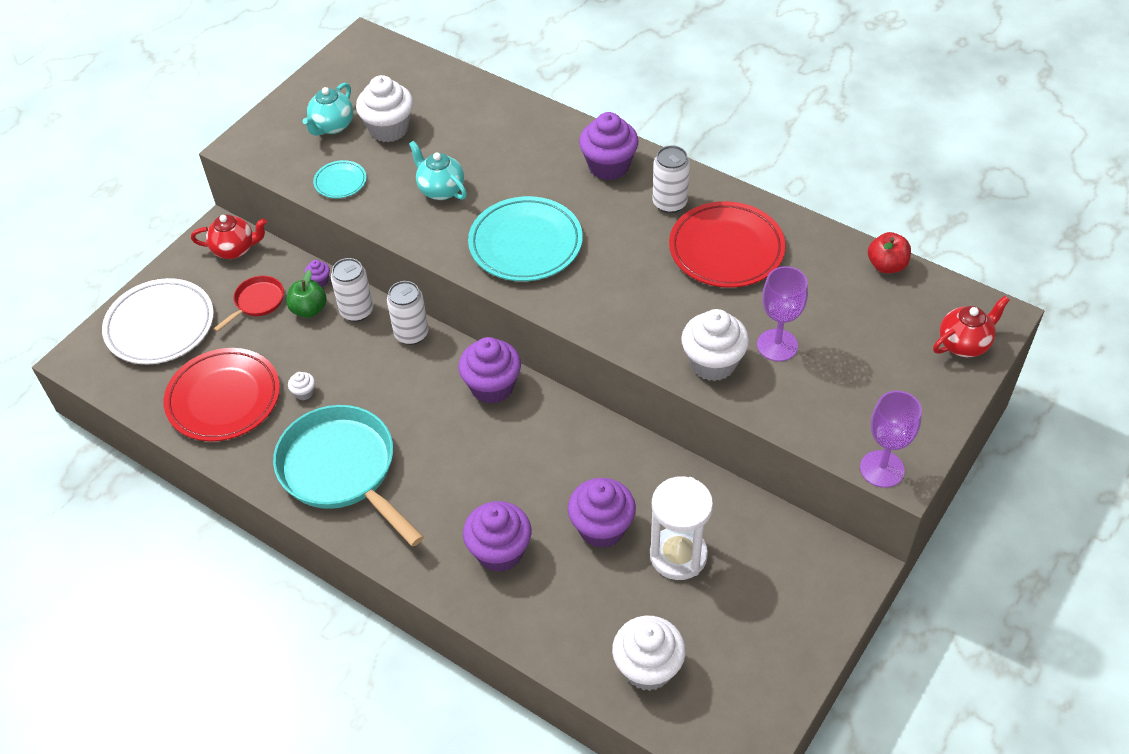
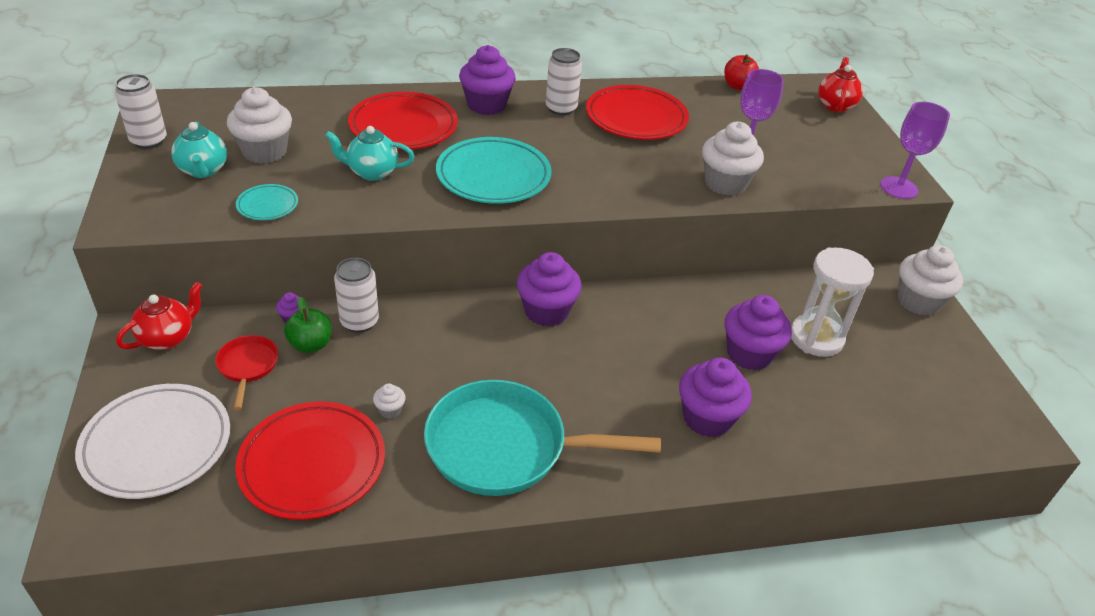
camera: 50 degrees left, 10 degrees down
white can [387,281,428,345] -> white can moved to [115,74,167,149]
white cupcake [612,616,686,691] -> white cupcake moved to [898,245,963,316]
none -> red plate [348,92,458,150]

